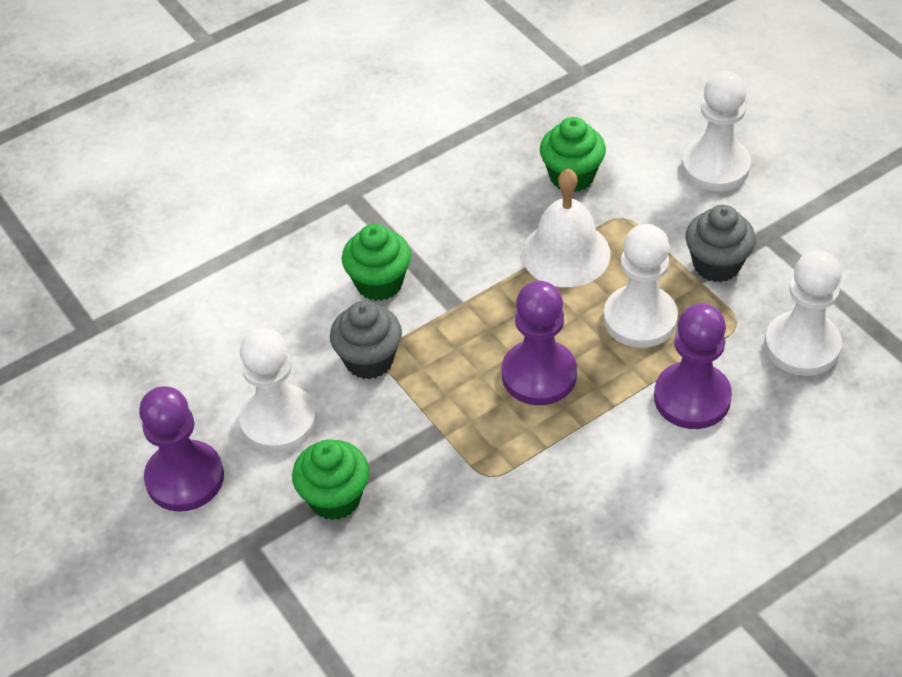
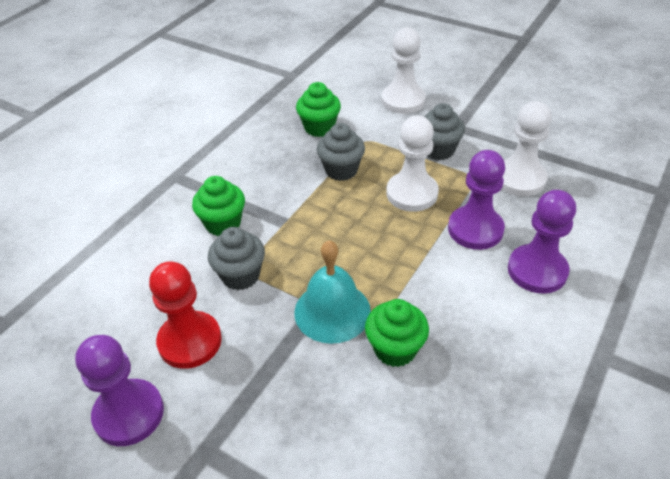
camera: 25 degrees left, 5 degrees down
white pawn [239,328,317,452] -> red pawn [149,261,222,369]
green cupcake [292,440,369,520] -> green cupcake moved to [365,299,429,367]
purple pawn [502,281,577,405] -> purple pawn moved to [508,190,576,294]
white bell [522,169,610,287] -> grey cupcake [317,123,365,181]
none -> turquoise bell [294,240,371,344]

